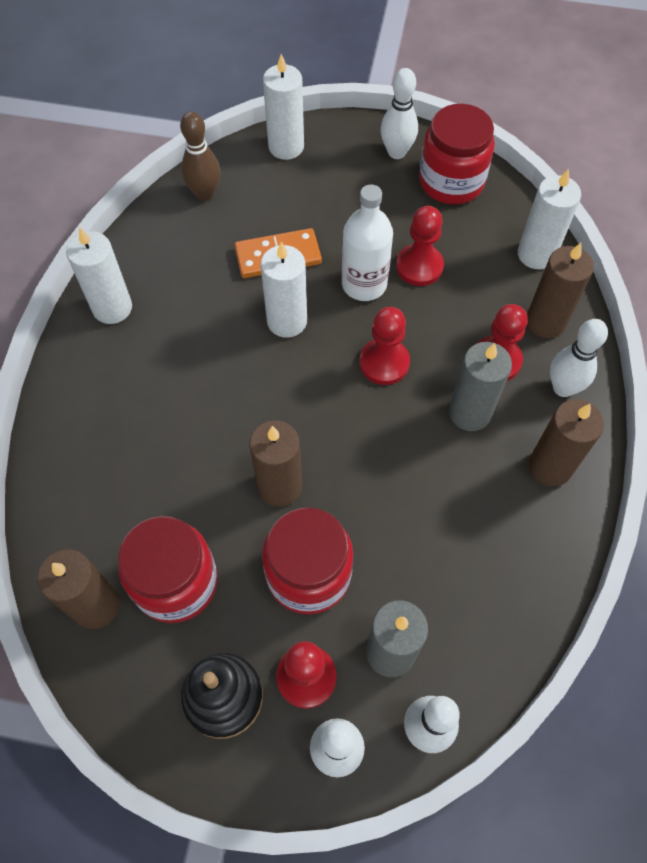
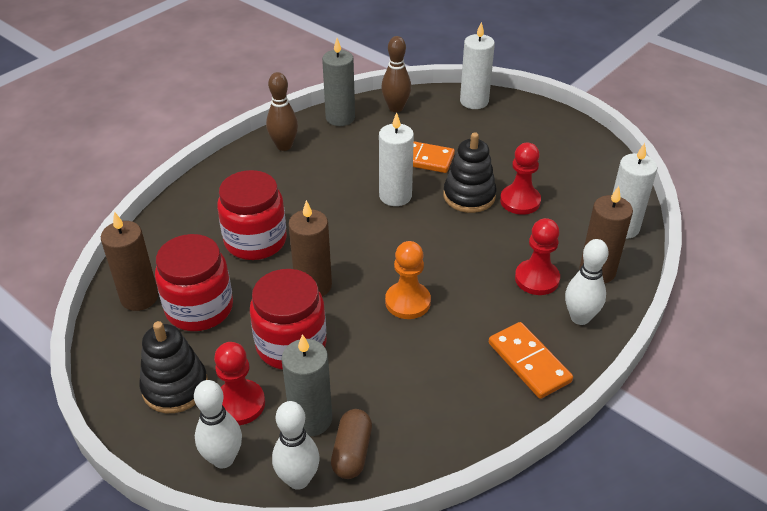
camera: 30 degrees right, 20 degrees down
white candle [66,227,132,324] -> brown bowling pin [266,72,298,151]
white bottle [342,184,393,301] -> black stacking toy [443,132,497,213]
red pawn [360,307,410,385] -> none
white bowling pin [381,68,418,159] -> none
red jar [419,104,495,204] -> red jar moved to [217,170,287,260]
grey candle [449,342,512,431] -> grey candle moved to [322,38,355,126]
brown candle [529,399,604,486] -> orange domino [489,322,573,399]
none -> brown capsule [331,409,372,479]
none -> orange pawn [385,241,431,319]

